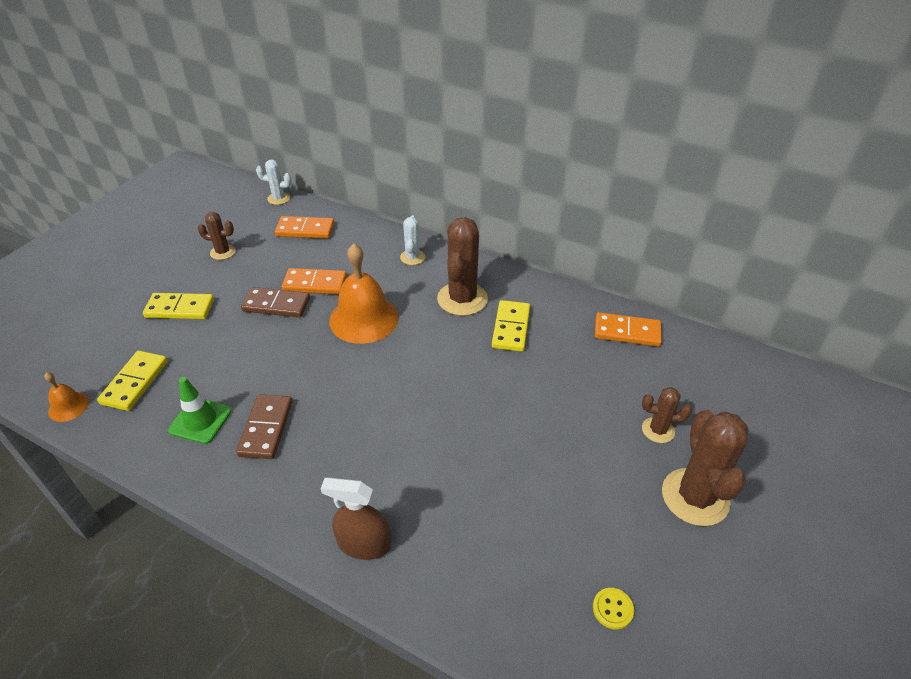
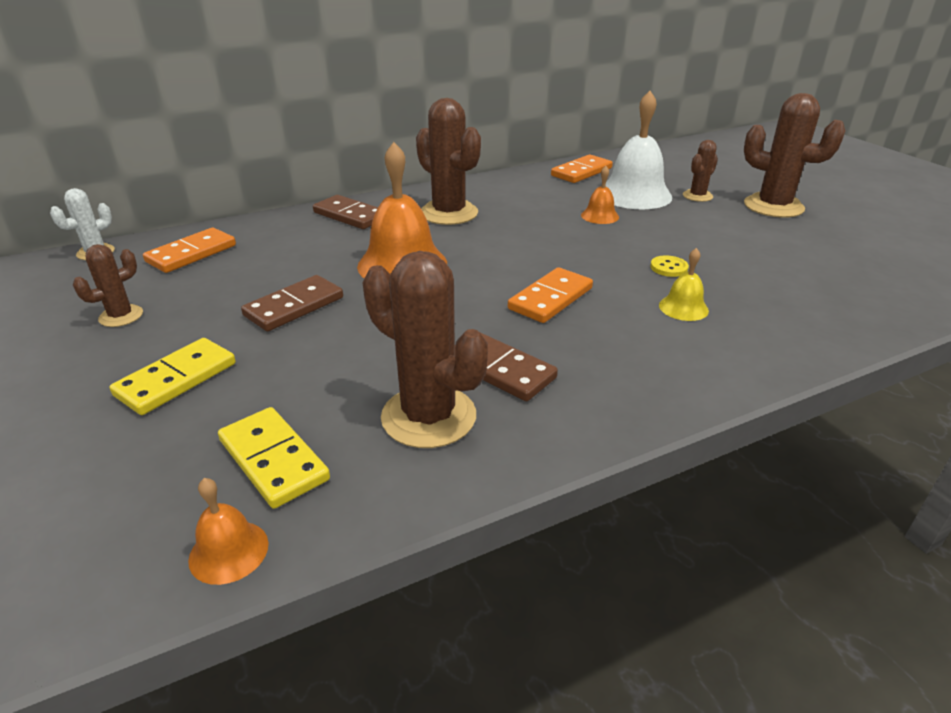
camera: 55 degrees left, 10 degrees down
green traffic cone [168,377,232,444] -> brown cactus [363,251,488,448]
orange domino [282,268,347,294] -> orange domino moved to [508,267,593,323]
brown spray bottle [321,477,391,560] -> none
white cactus [400,215,425,265] -> brown domino [313,195,378,229]
yellow domino [492,300,530,352] -> none
yellow button [593,588,634,630] -> yellow button moved to [650,255,689,277]
none -> orange bell [581,166,619,224]
none -> white bell [606,91,672,209]
none -> yellow bell [659,248,709,321]

